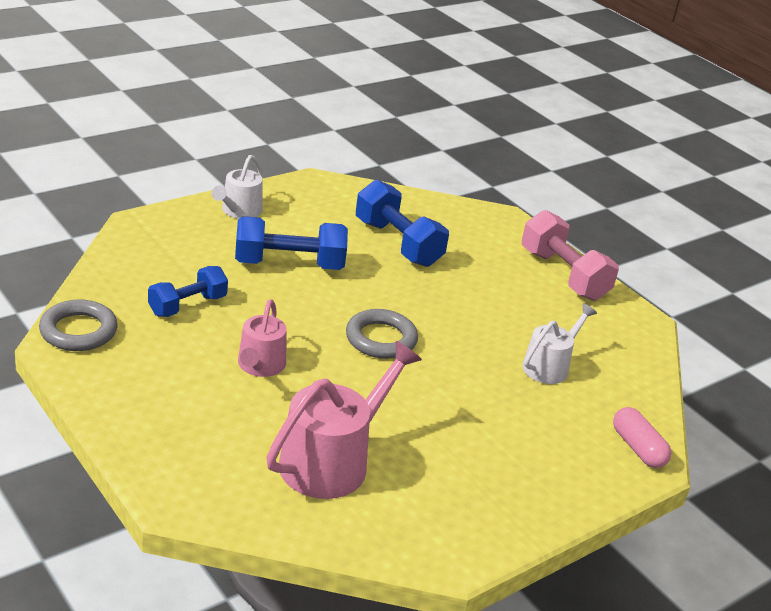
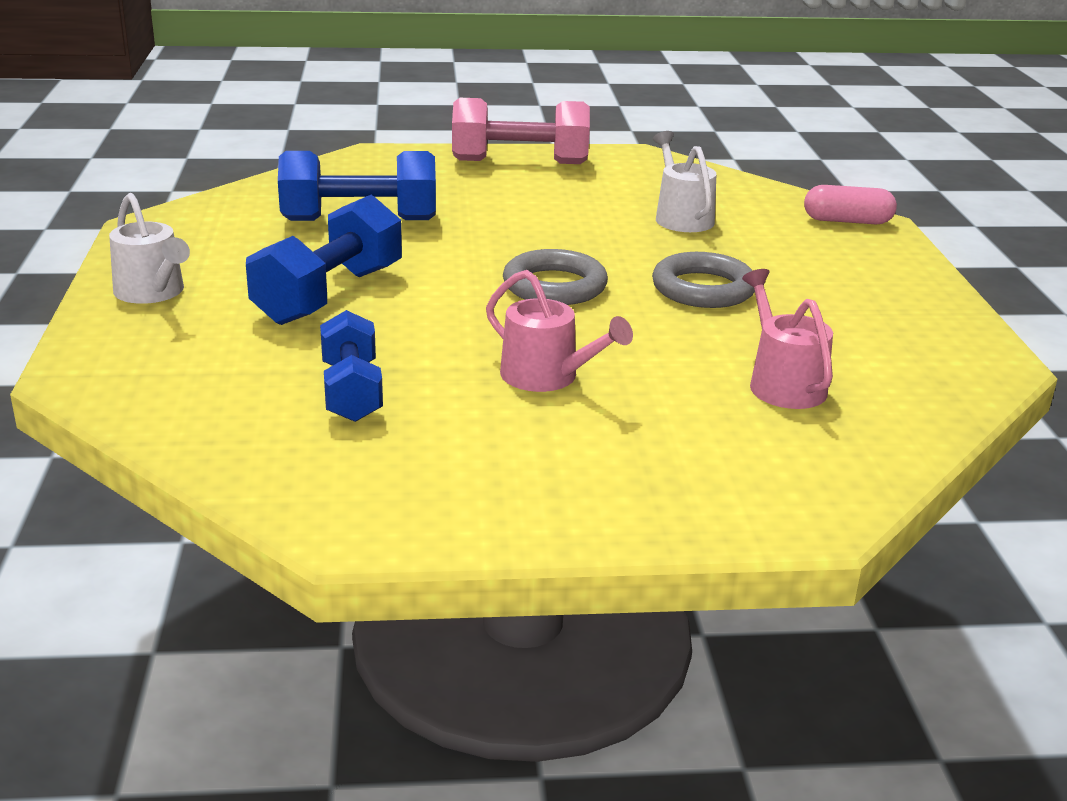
camera: 55 degrees left, 5 degrees down
grey ring [39,299,118,351] -> grey ring moved to [652,252,755,308]
pink watering can [266,341,422,499] -> pink watering can [742,269,833,409], size x0.61

